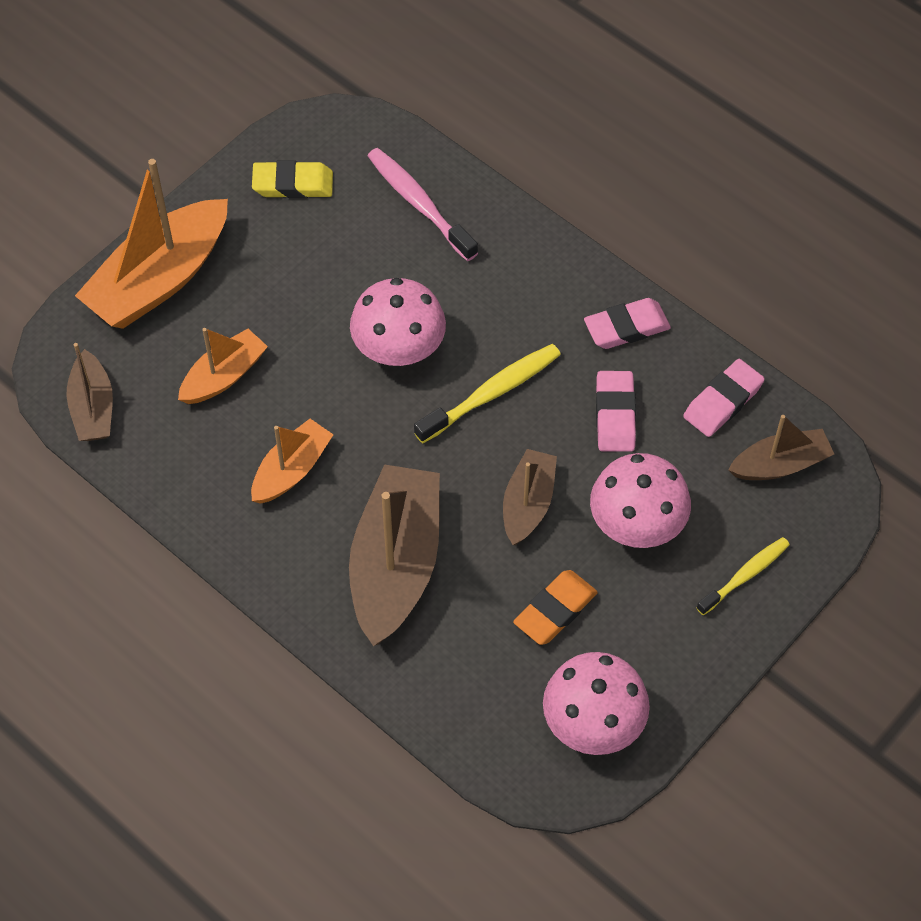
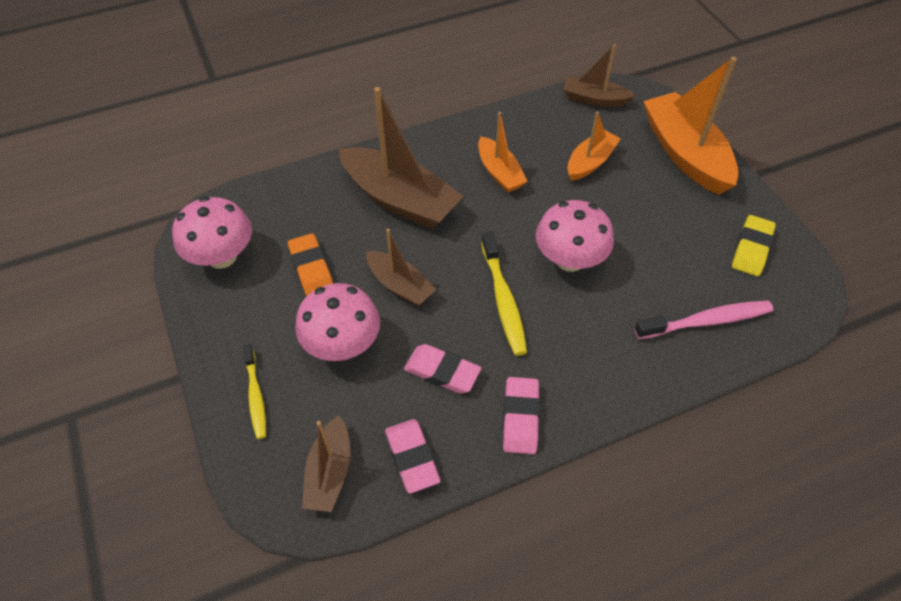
camera: 115 degrees right, 5 degrees down
orange boat [178,328,268,404] -> orange boat turned 120 degrees counterclockwise [567,111,621,181]

